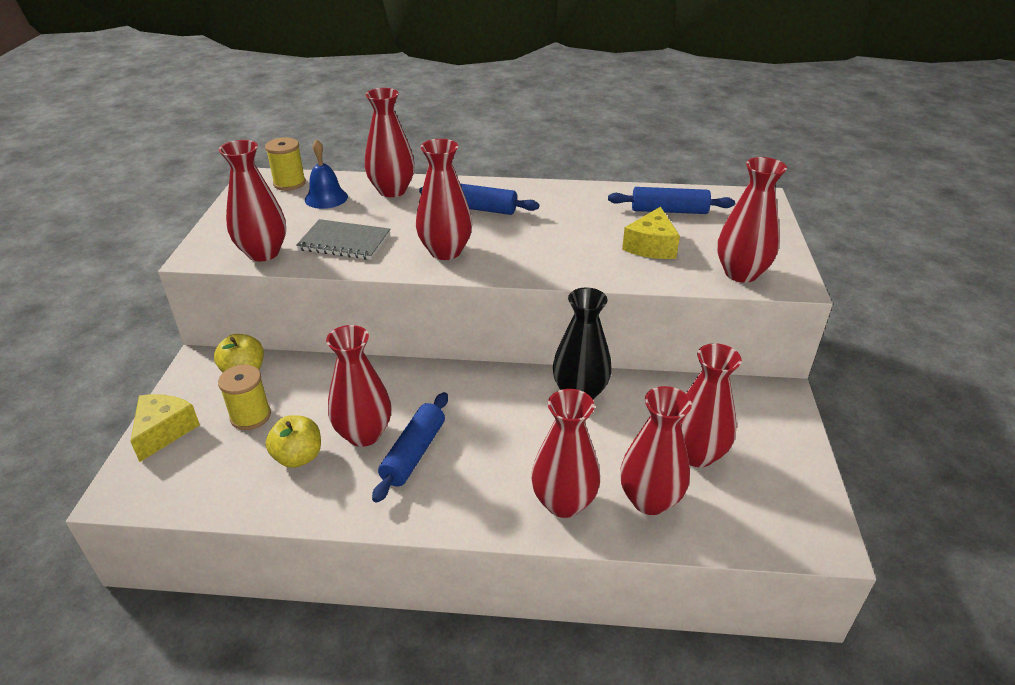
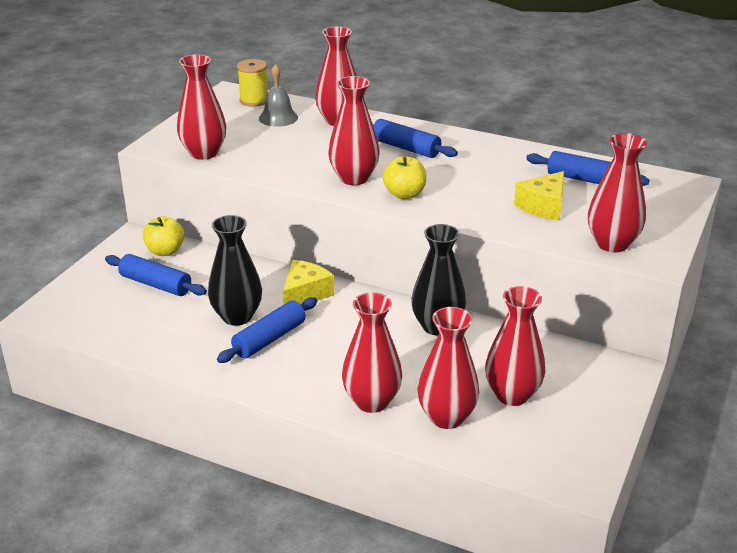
camera: 20 degrees right, 5 degrees down
yellow cheese [130,394,200,462] -> yellow cheese moved to [283,260,334,305]
yellow spool [218,365,271,430] -> blue rolling pin [105,254,207,296]
yellow apple [266,415,321,468] -> yellow apple moved to [383,156,427,199]
grey notebook [296,219,390,260] -> none
blue bell [305,139,348,209] -> grey bell [259,64,298,127]
red vase [326,325,391,447] -> black vase [208,215,262,326]

